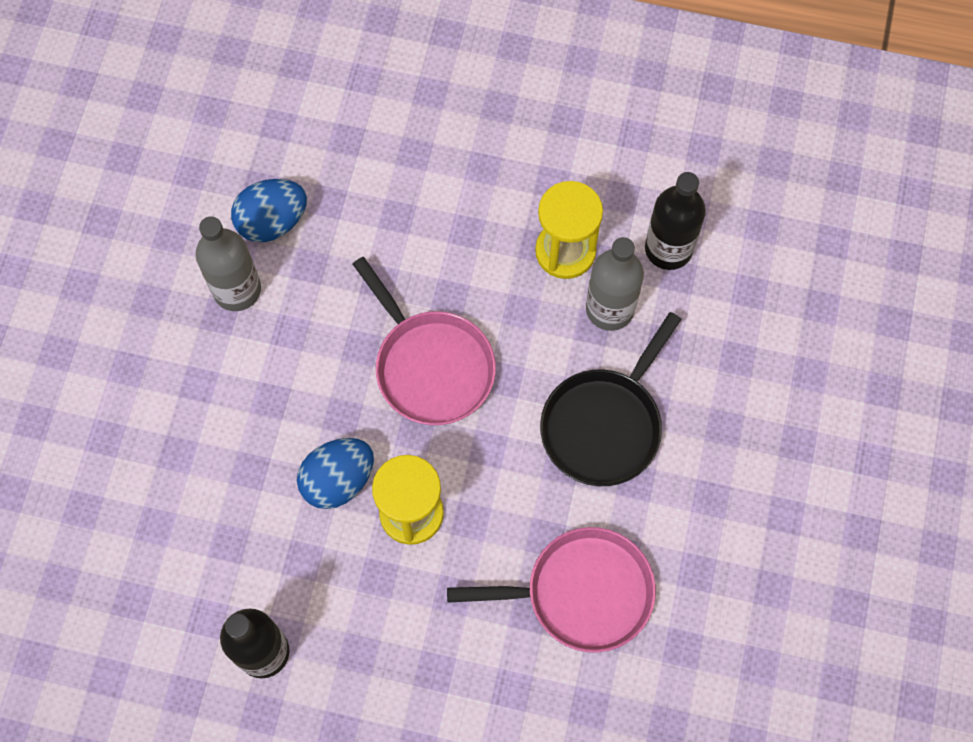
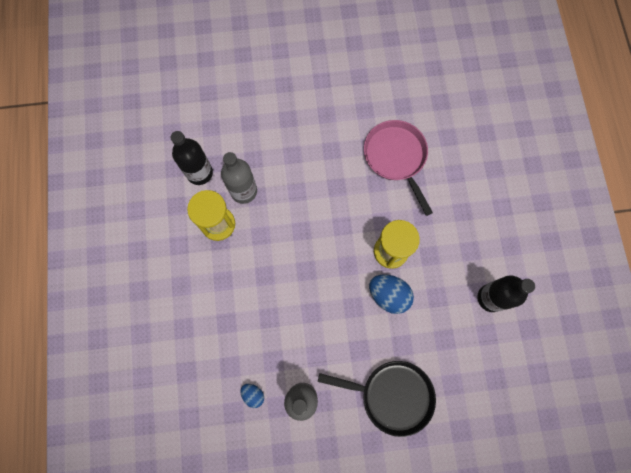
camera: 110 degrees left, 5 degrees up
blue egg [231,179,307,242] -> blue egg [241,384,264,408], size x0.55
pink pan [353,257,496,425] -> none
black pan [540,312,682,486] -> black pan moved to [318,361,436,437]

